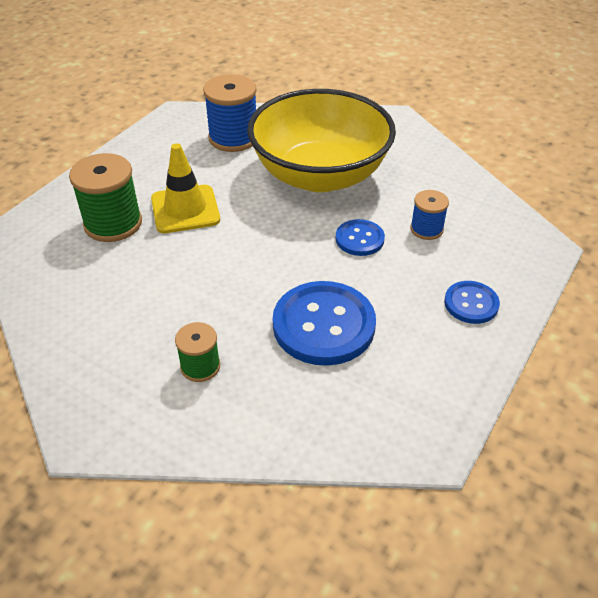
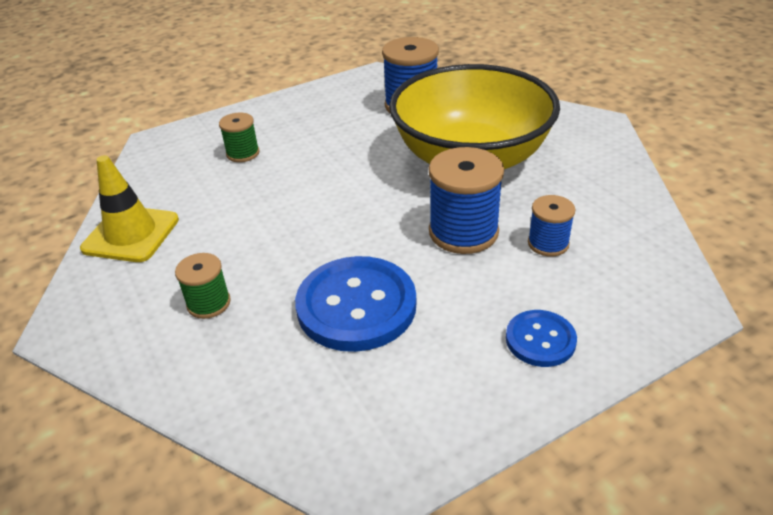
camera: 30 degrees right, 5 degrees down
green spool [69,153,142,242] -> green spool [219,112,259,162], size x0.57
yellow traffic cone [151,143,220,233] -> yellow traffic cone moved to [80,155,179,262]
blue button [335,219,385,256] -> blue spool [429,147,504,254]

